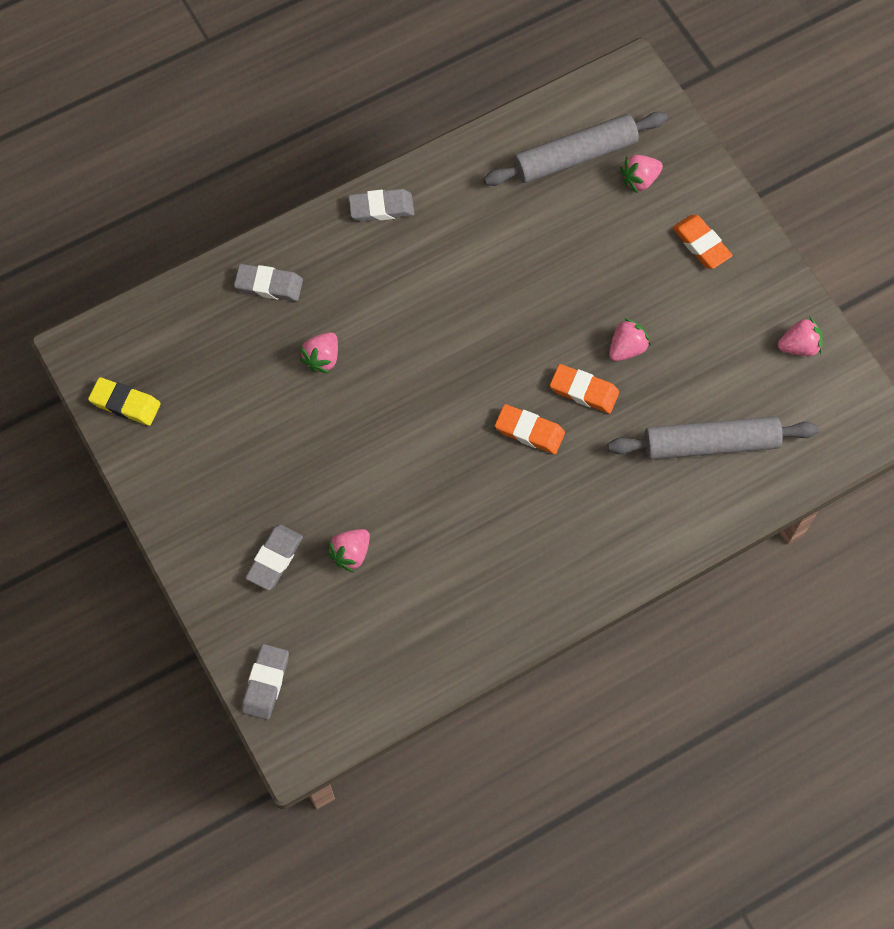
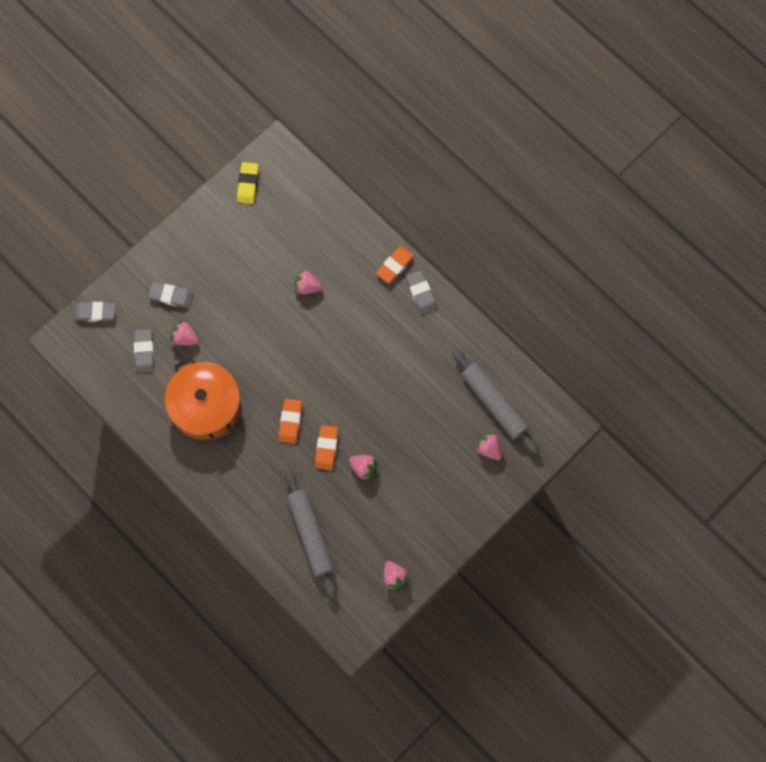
camera: 75 degrees right, 5 degrees up
grey eraser [234,264,303,301] -> grey eraser moved to [134,329,154,373]
orange eraser [672,215,733,269] -> orange eraser moved to [376,246,414,283]
none -> orange pot [165,357,241,443]

